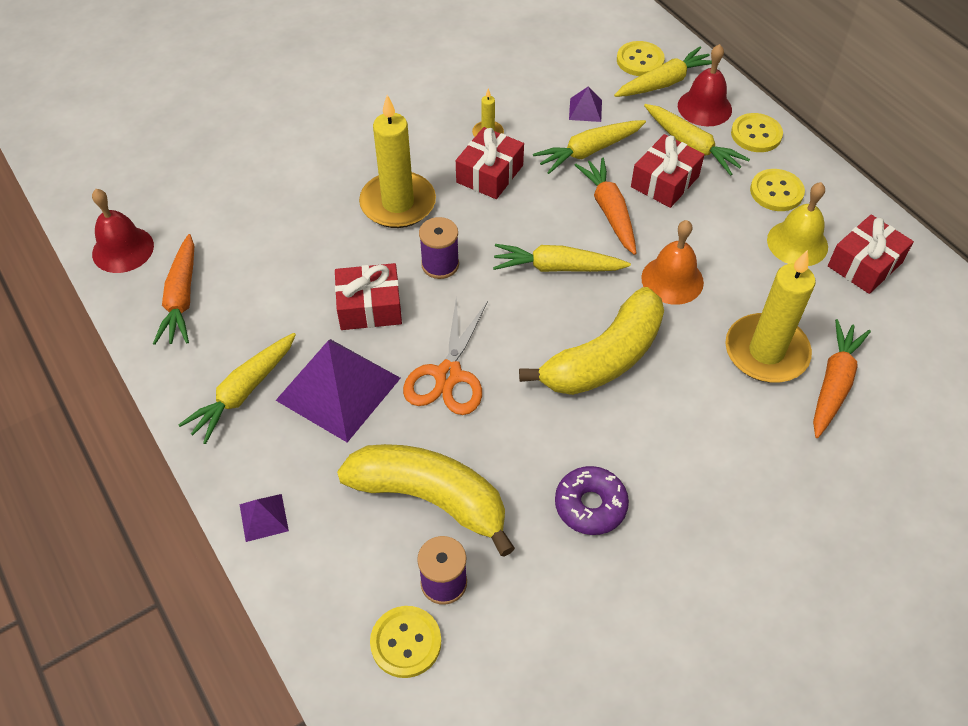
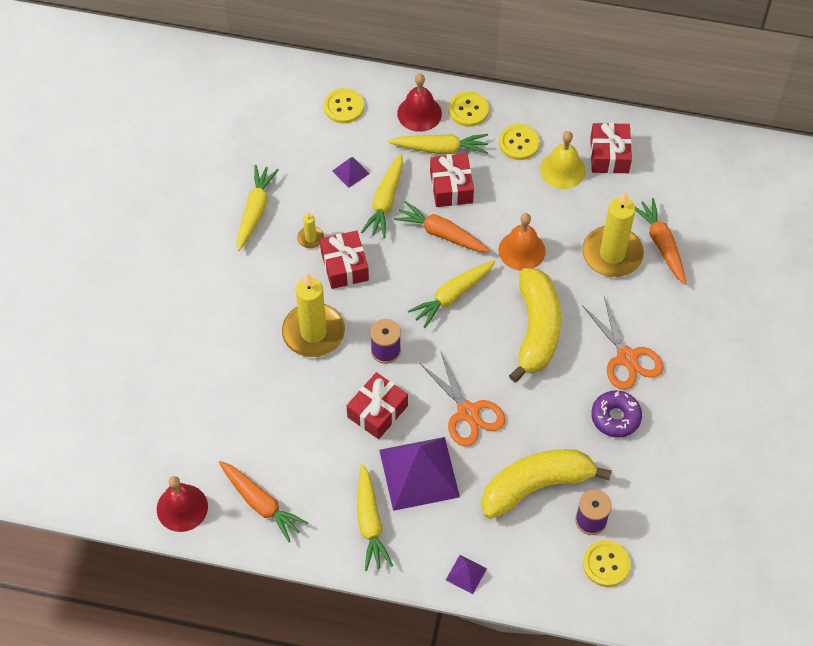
camera: 45 degrees left, 5 degrees up
yellow carrot [614,47,712,97] -> yellow carrot moved to [237,165,279,251]
none -> orange scissors [582,296,663,390]

